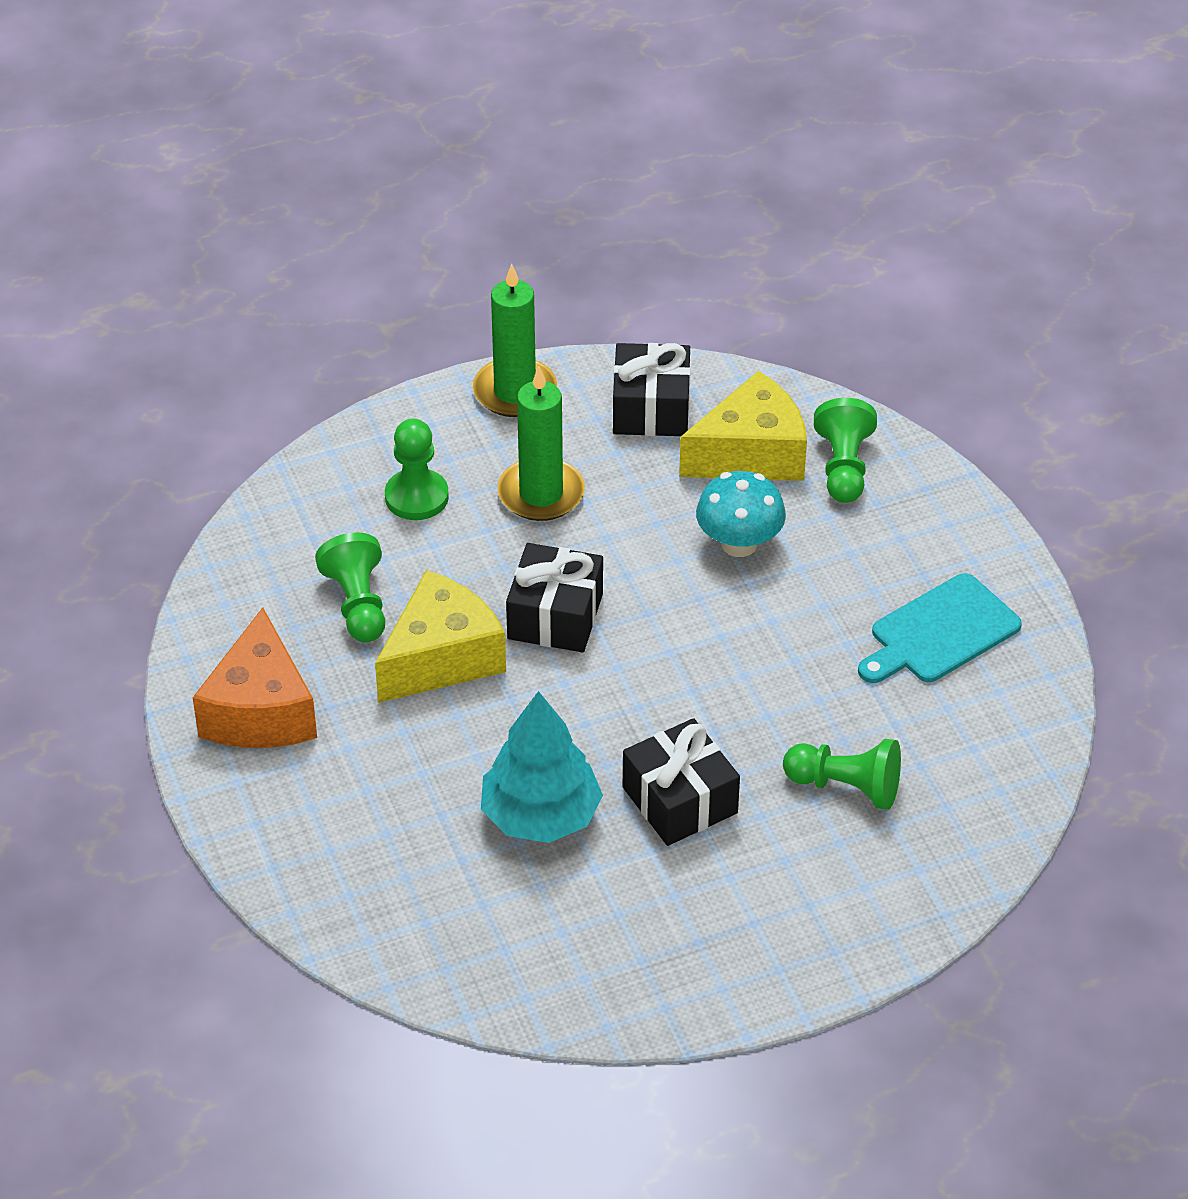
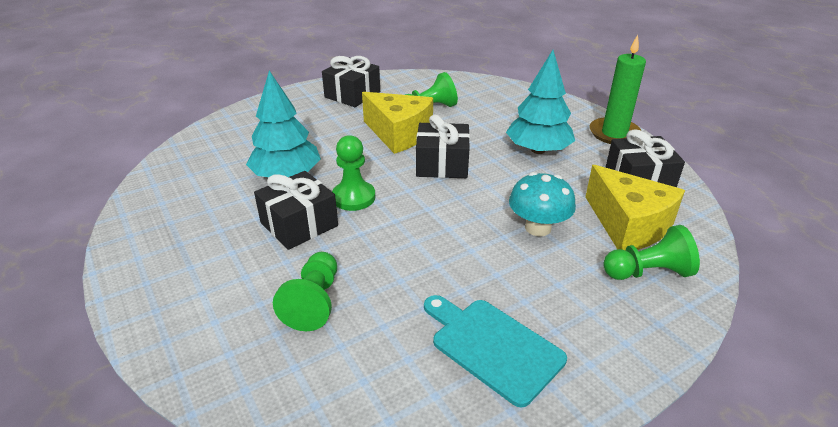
camera: 80 degrees right, 10 degrees down
orange cheese [193,608,317,748] -> black gift [322,56,380,107]
green pawn [385,418,449,520] -> green pawn moved to [332,135,375,211]
green candle [498,366,585,521] -> turquoise tree [506,50,575,154]

